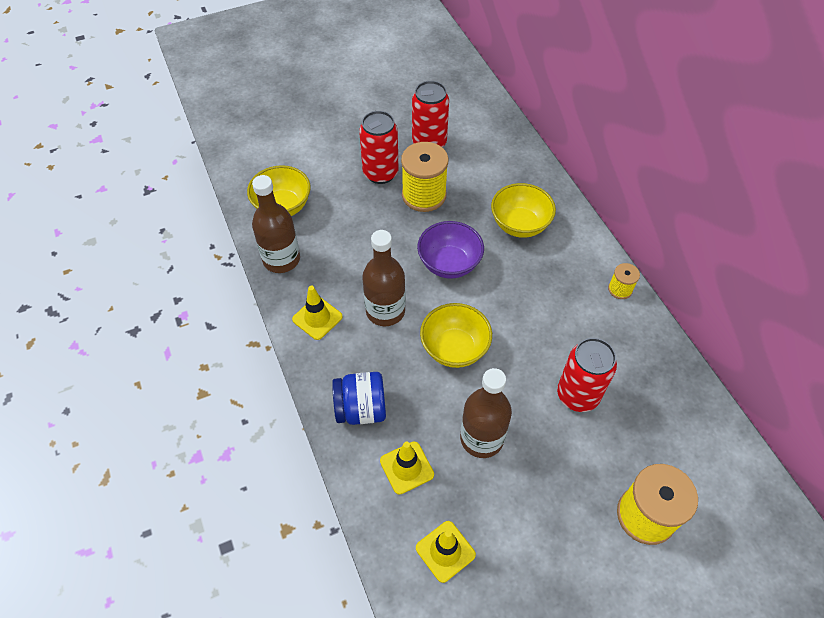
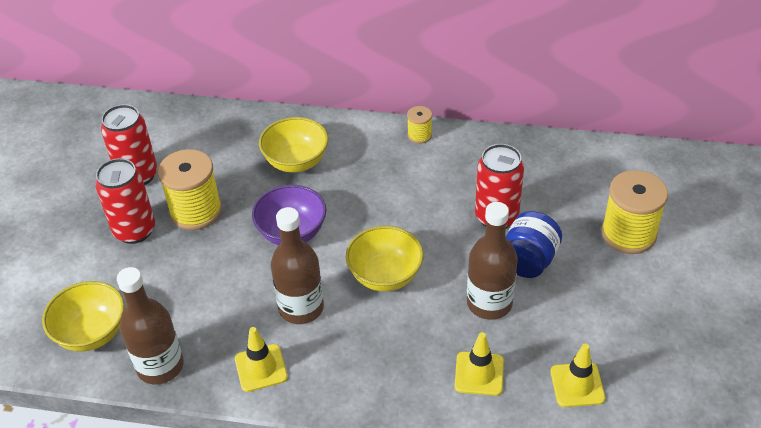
camera: 55 degrees left, 10 degrees down
blue jar [332,372,386,425] -> blue jar moved to [506,211,562,278]

